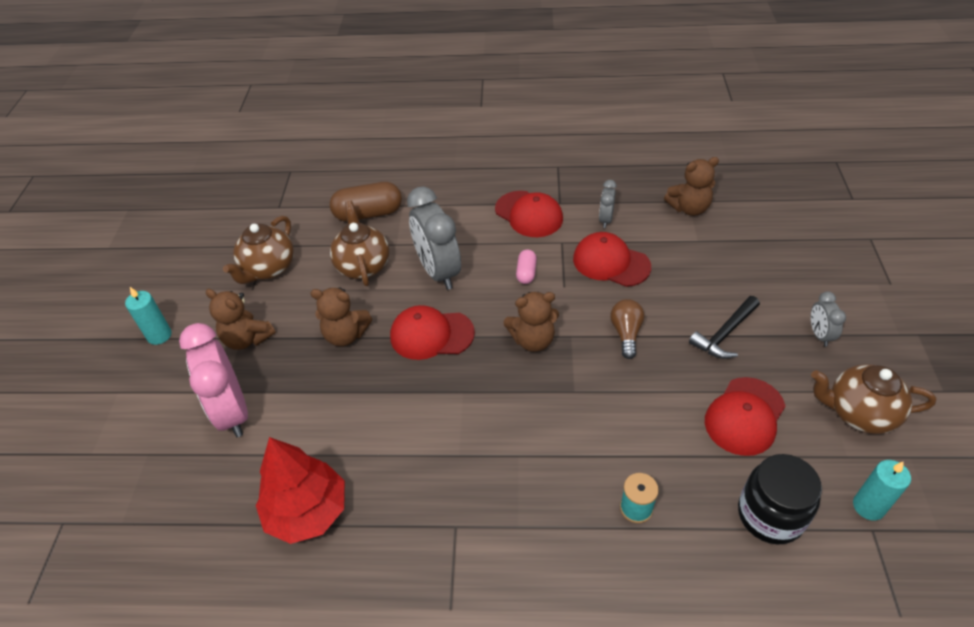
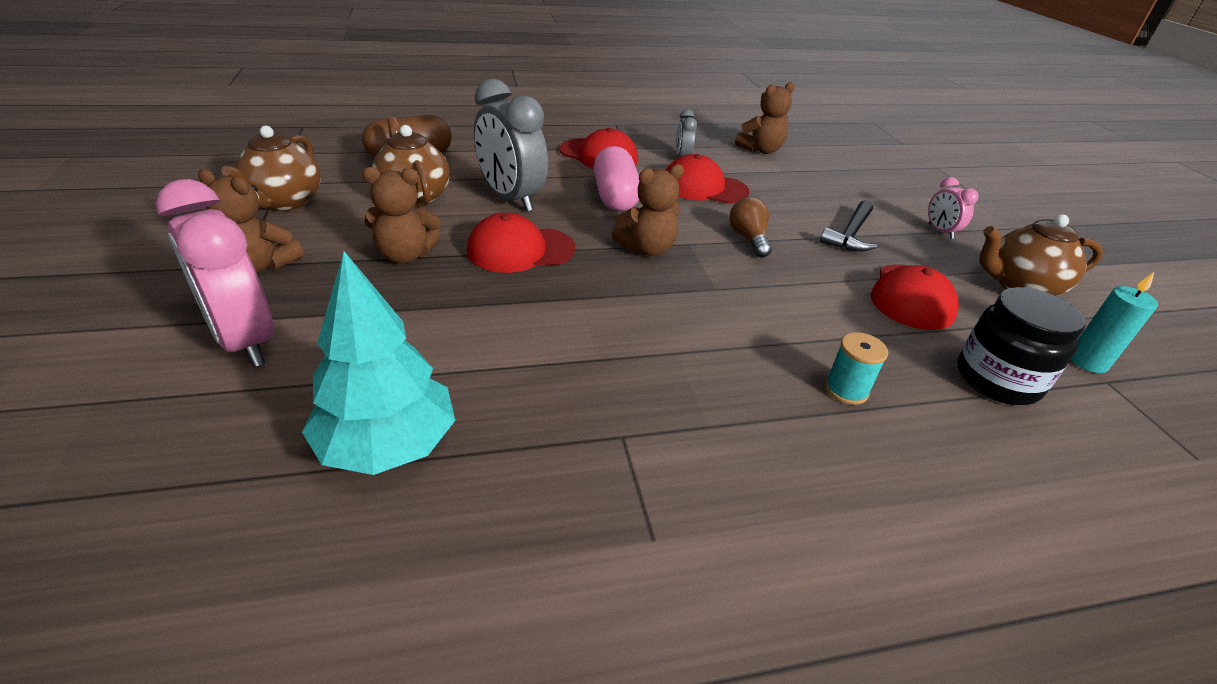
camera: 20 degrees left, 10 degrees down
turquoise candle [125,287,172,345] -> none
red tree [256,437,345,544] -> turquoise tree [302,251,455,475]
pink capsule [516,250,537,284] -> pink capsule [594,146,639,211], size x1.91
grey clock [811,291,846,346] -> pink clock [928,177,979,239]

